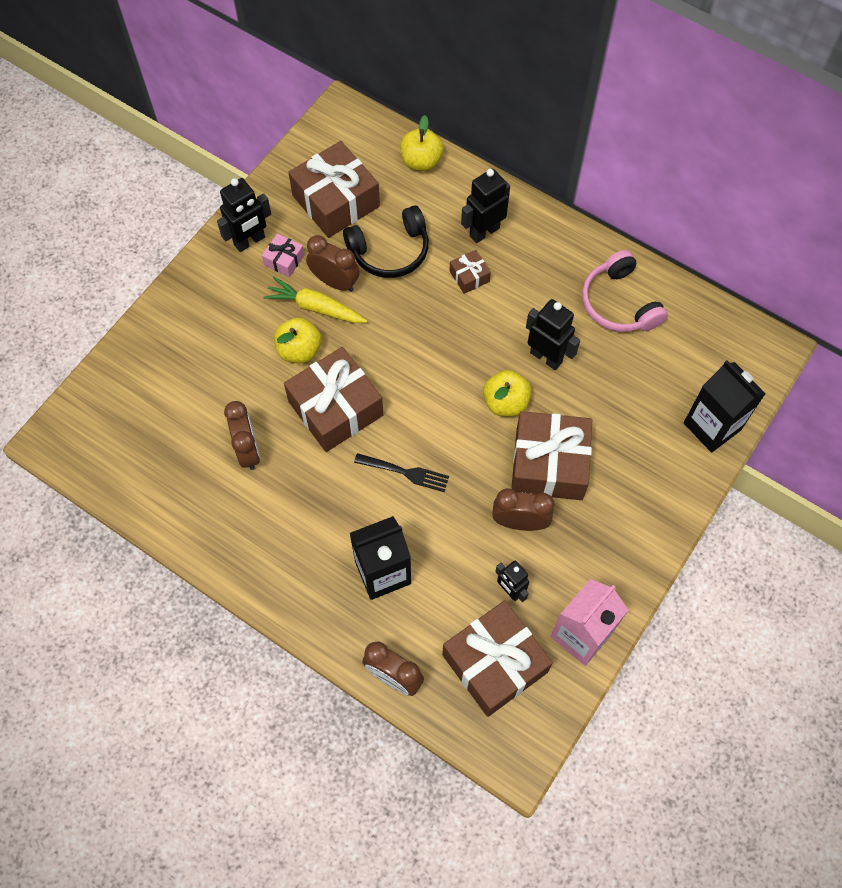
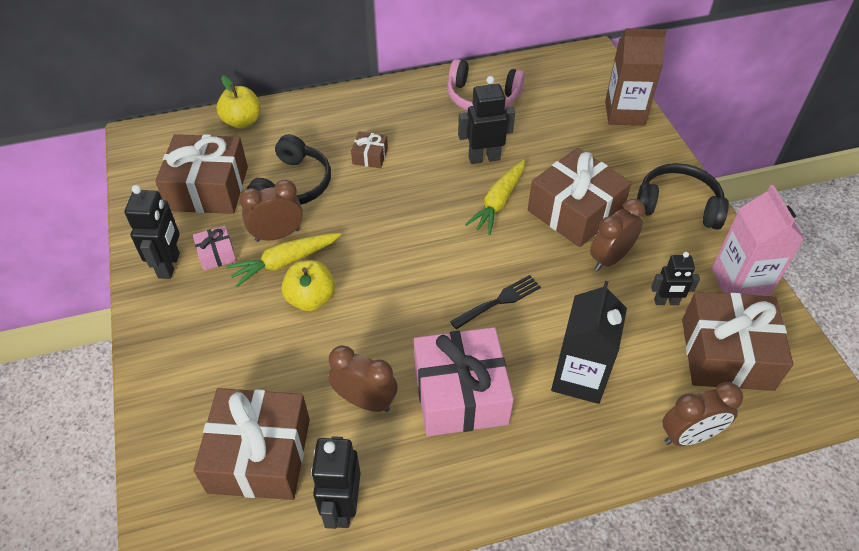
camera: 50 degrees left, 15 degrees down
brown gift [284,347,383,452] -> brown gift moved to [193,388,310,500]
black robot [461,169,510,243] -> black robot moved to [311,436,361,529]
yellow apple [483,370,532,417] -> yellow carrot [465,160,525,235]
black carton [684,360,766,453] -> brown carton [605,28,667,126]
none -> pink gift [414,327,514,436]
none -> black headphones [637,163,729,230]

